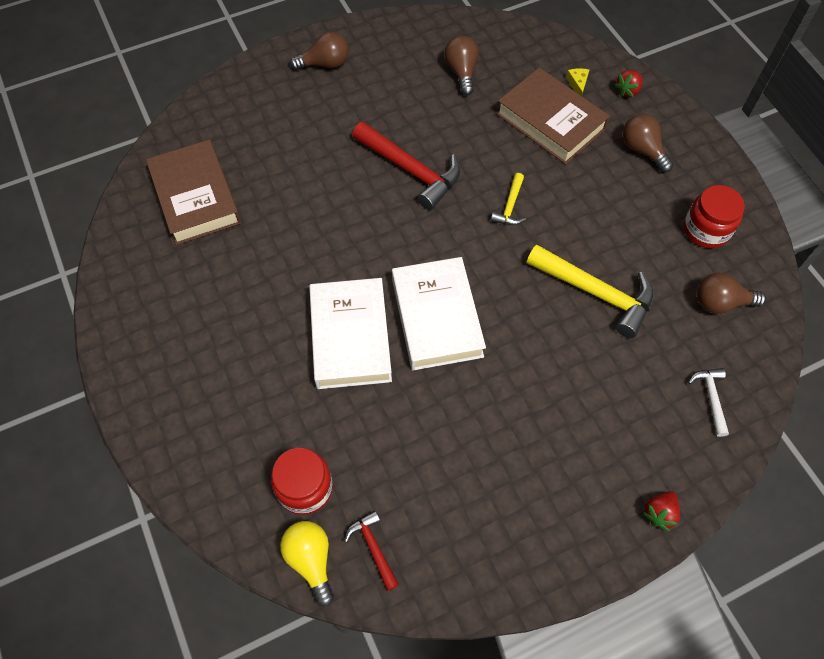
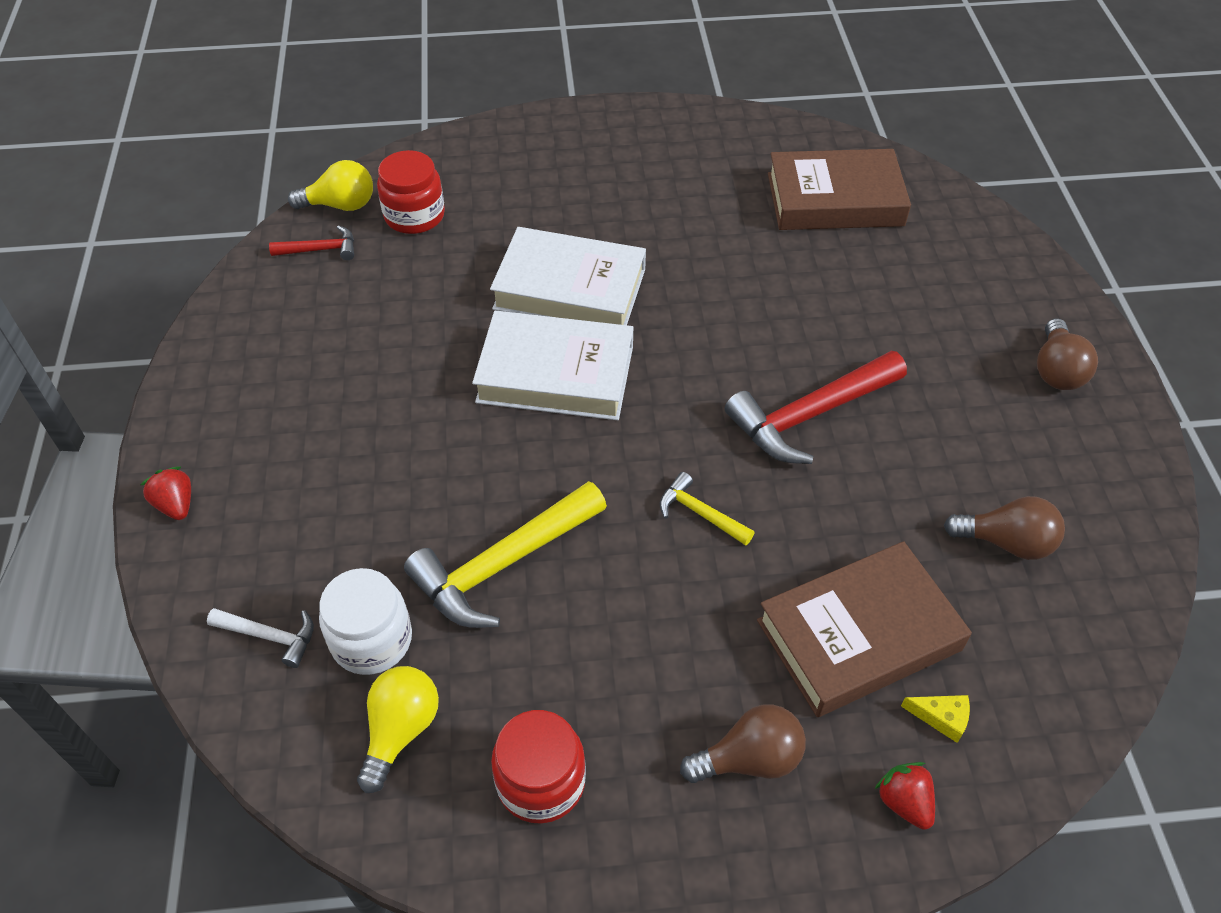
camera: 110 degrees right, 10 degrees down
brown light bulb [697,273,766,314] -> yellow light bulb [357,666,439,793]
none -> white jar [319,568,412,675]

